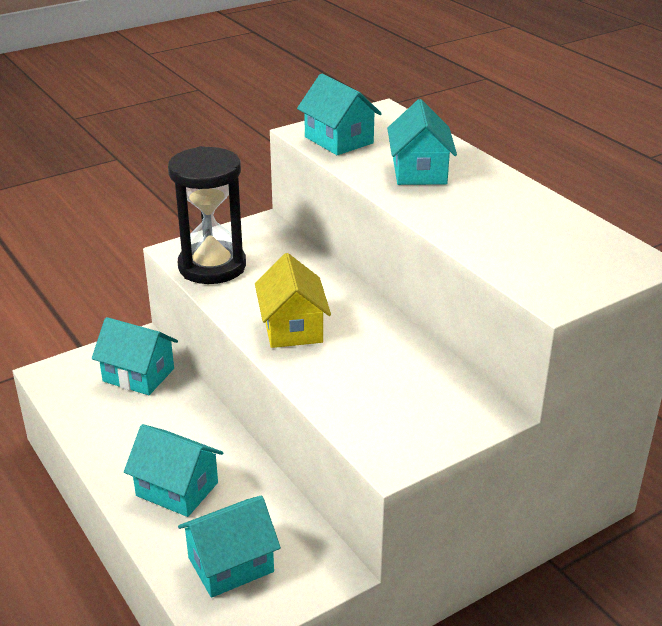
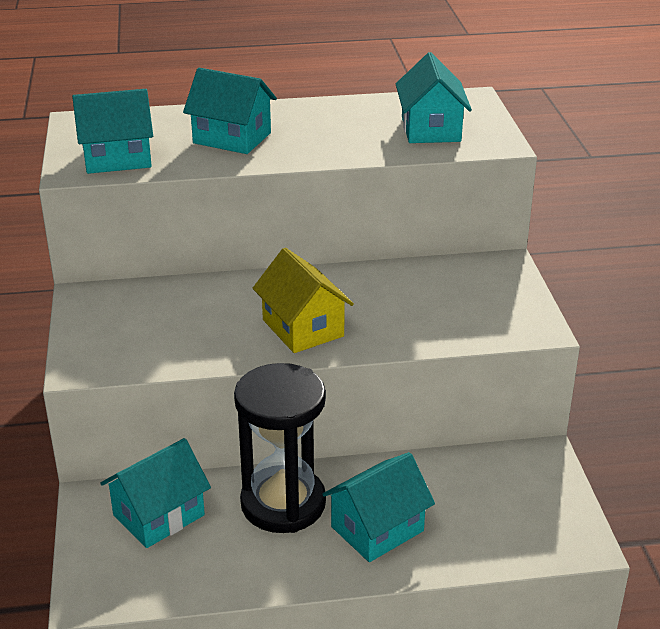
camera: 65 degrees left, 0 degrees up
black hourglass [168,146,246,284] -> black hourglass moved to [234,363,326,533]
turquoise house [178,495,281,598] -> turquoise house moved to [396,52,472,143]
yellow house [255,253,331,348] -> yellow house turned 45 degrees clockwise [253,248,354,353]

